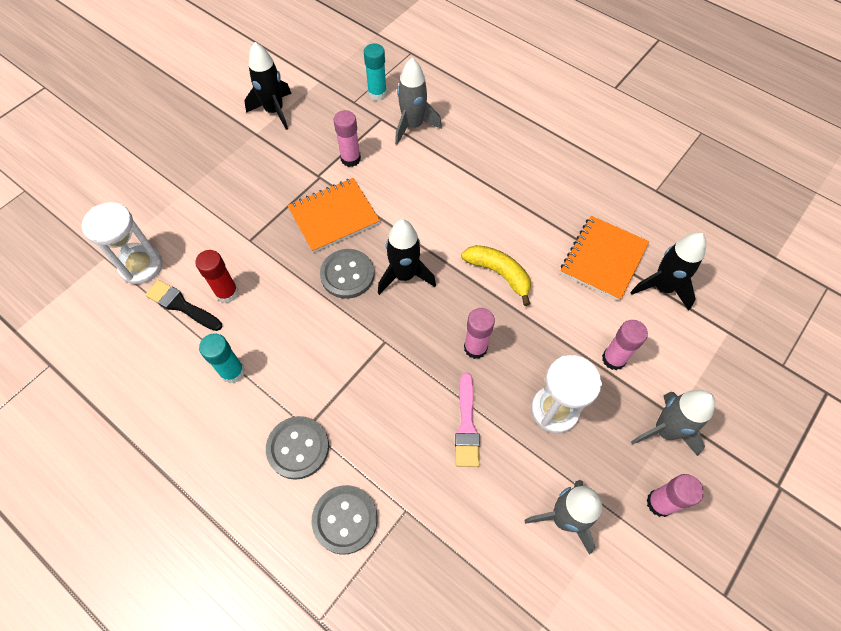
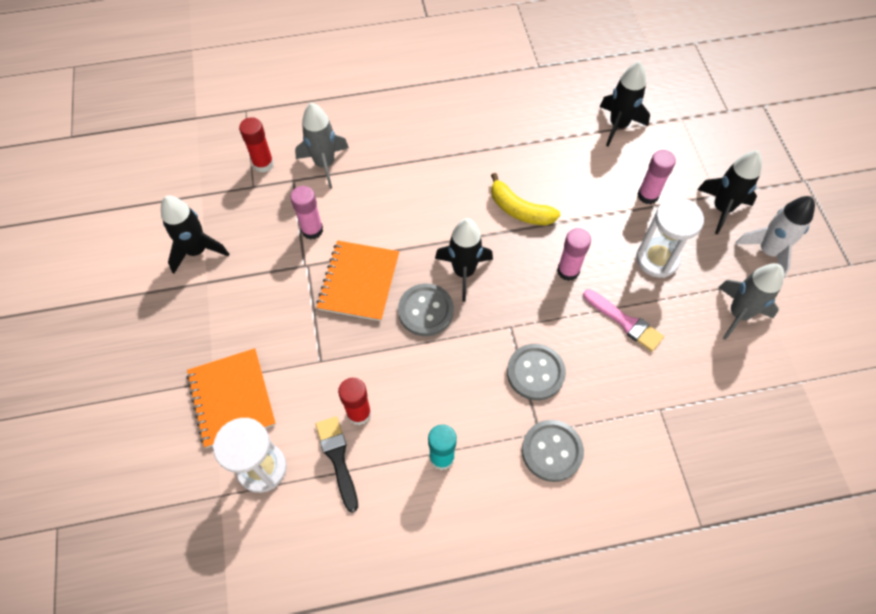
camera: 50 degrees left, 0 degrees up
black brush [145,280,222,331] -> black brush turned 90 degrees clockwise [316,416,358,513]
grey button [311,485,378,555] -> grey button moved to [507,344,566,400]
turquoise glue stick [364,43,387,101] -> red glue stick [239,117,274,172]
yellow banana [461,245,531,306] -> yellow banana turned 135 degrees counterclockwise [491,173,560,226]
orange notebook [560,216,649,301] -> orange notebook moved to [187,348,276,448]
grey rocket [631,390,715,456] -> black rocket [697,150,762,235]
pink glue stick [646,474,704,517] -> white rocket [735,196,815,277]

